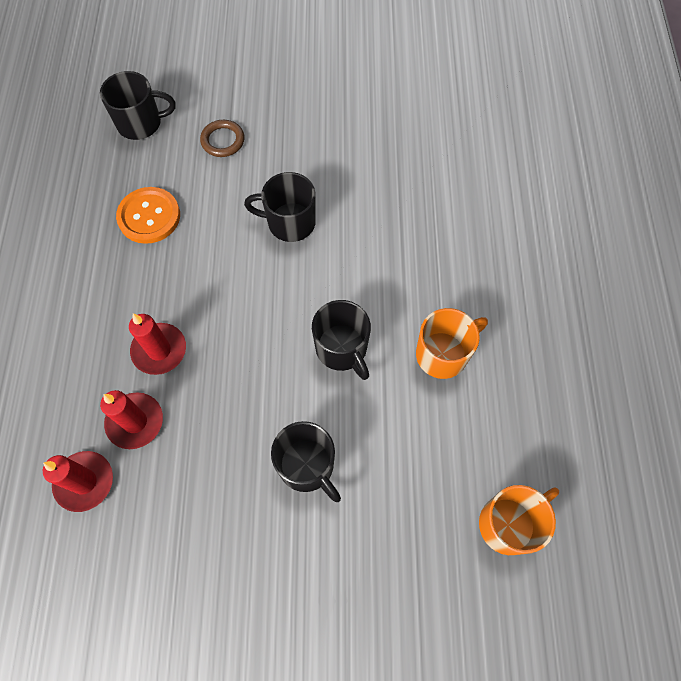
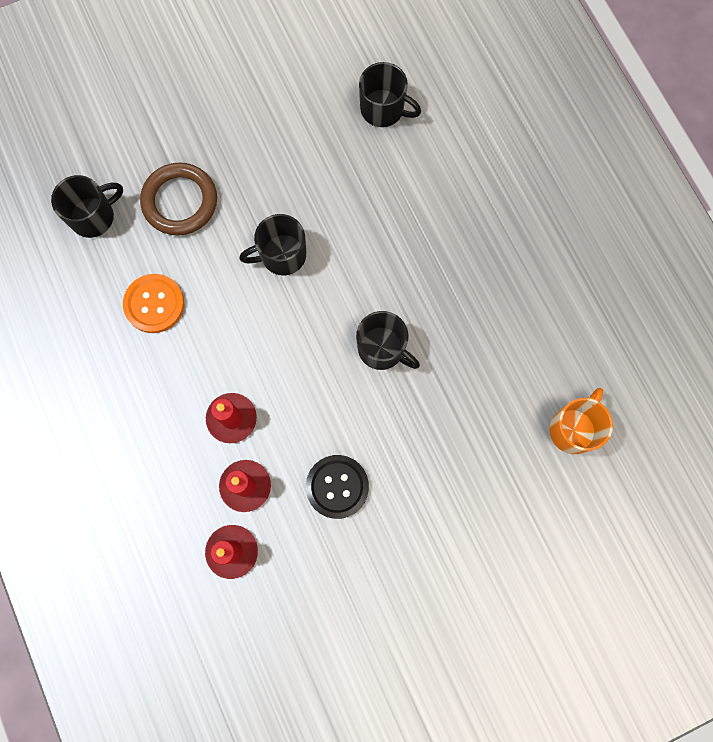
camera: 25 degrees left, 10 degrees up
brown ring [200,120,244,157] -> brown ring [140,162,217,236], size x1.75
black mug [271,421,341,502] -> black mug moved to [359,62,421,127]
orange mug [416,308,488,379] -> none
none -> black button [306,455,369,519]

